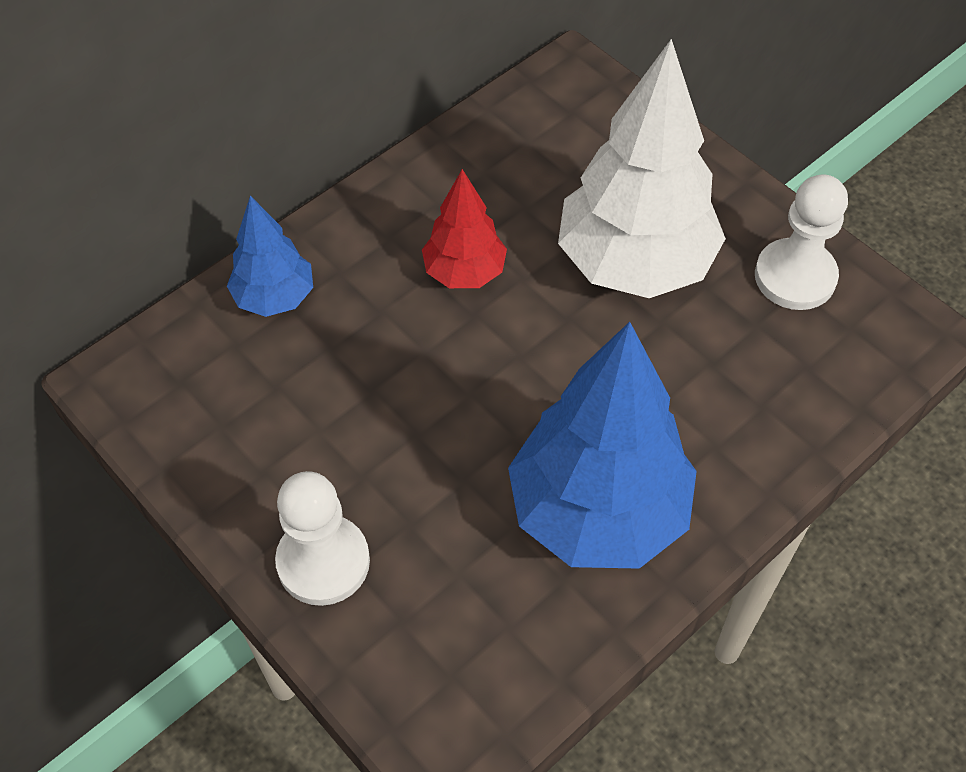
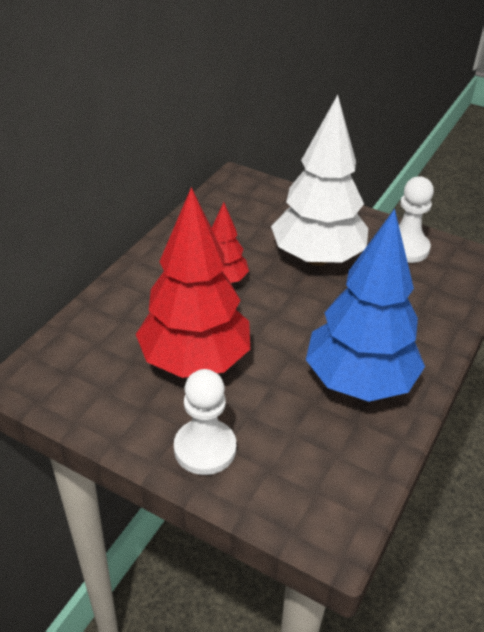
camera: 20 degrees left, 15 degrees down
blue tree [227,196,313,317] -> none
none -> red tree [136,187,250,378]

